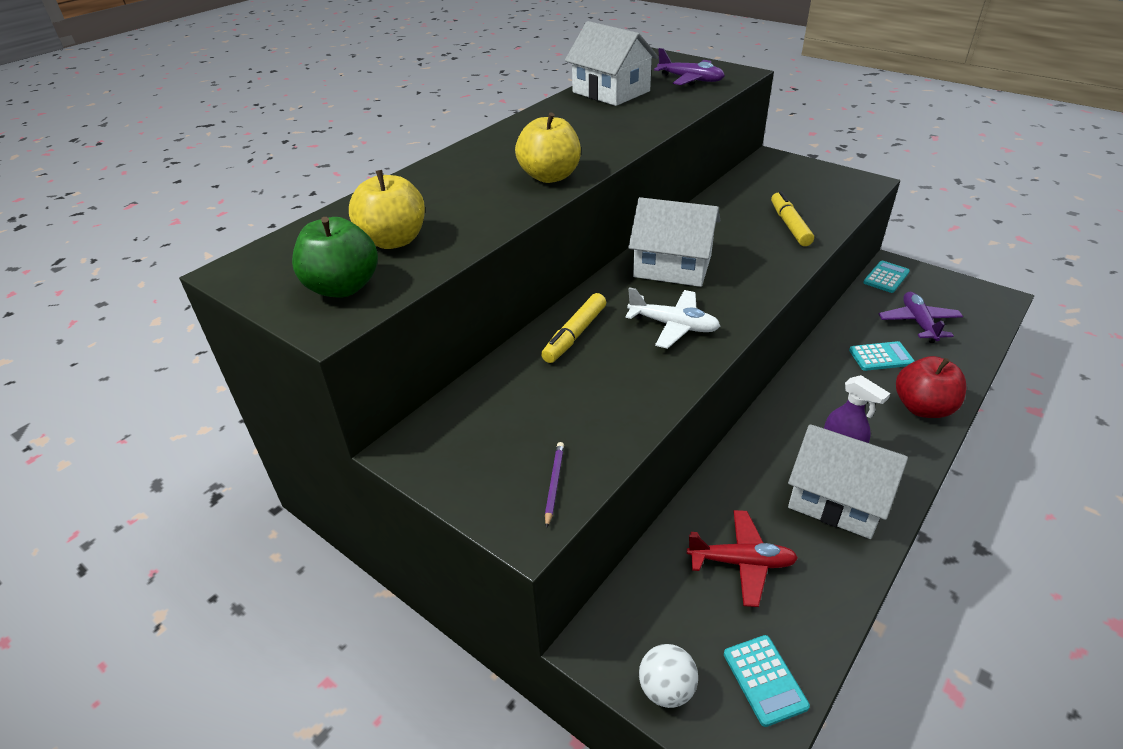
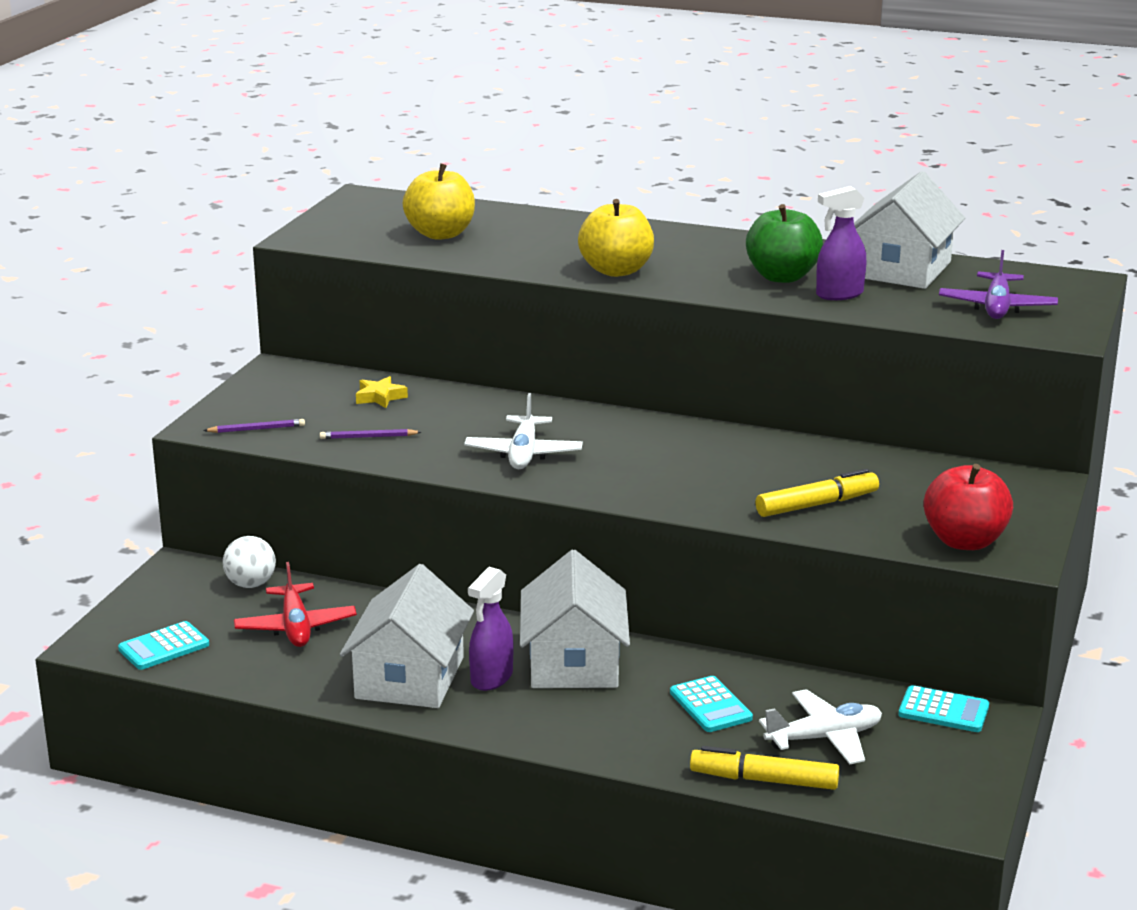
camera: 70 degrees right, 15 degrees down
green apple [292,217,378,297] -> green apple moved to [746,204,823,283]
yellow marker [541,293,606,363] -> yellow marker moved to [690,746,839,790]
white house [628,197,720,287] -> white house moved to [520,550,630,688]
white ball [639,644,698,708] -> white ball moved to [223,536,276,588]
purple plane [879,292,963,343] -> white plane [759,689,882,764]
red apple [896,356,967,418] -> red apple moved to [923,464,1013,550]
none -> purple pencil [320,429,421,439]
none -> yellow star [356,376,408,408]
none -> purple spray bottle [816,186,867,300]

